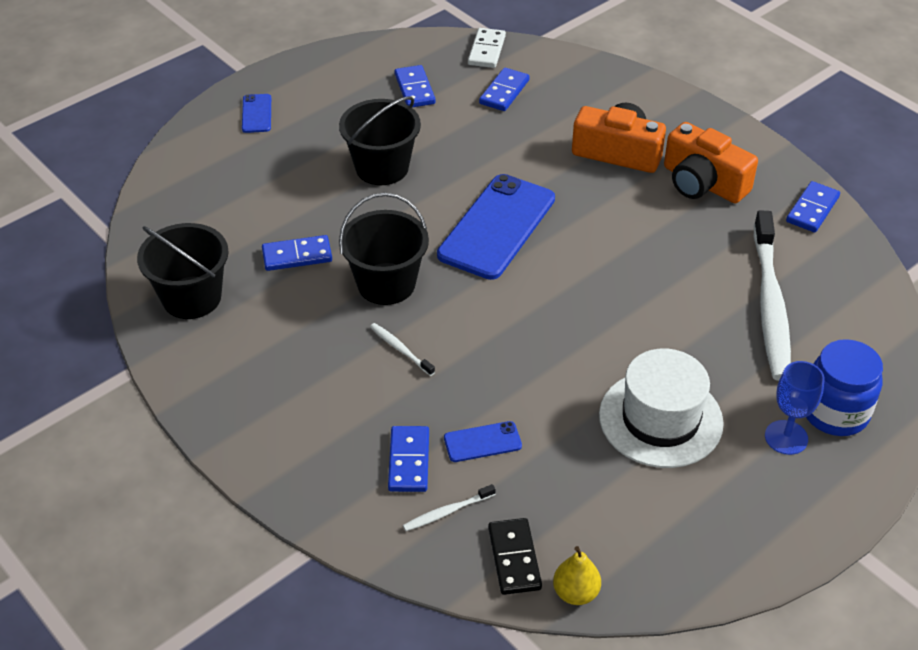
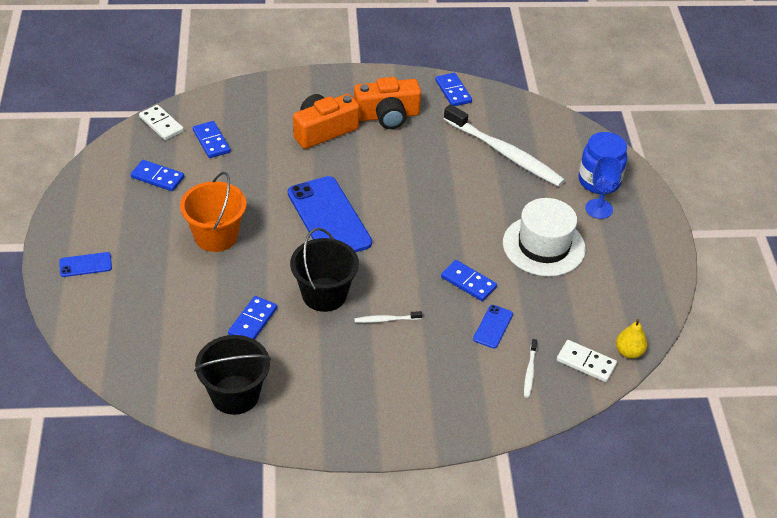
camera: 55 degrees left, 0 degrees up
blue phone [242,94,271,133] -> blue phone turned 45 degrees counterclockwise [59,252,112,277]
black bucket [339,96,421,185] -> orange bucket [180,172,247,252]
blue domino [388,426,429,492] -> blue domino moved to [441,260,497,301]
black domino [488,518,542,595] -> white domino [557,340,617,382]

